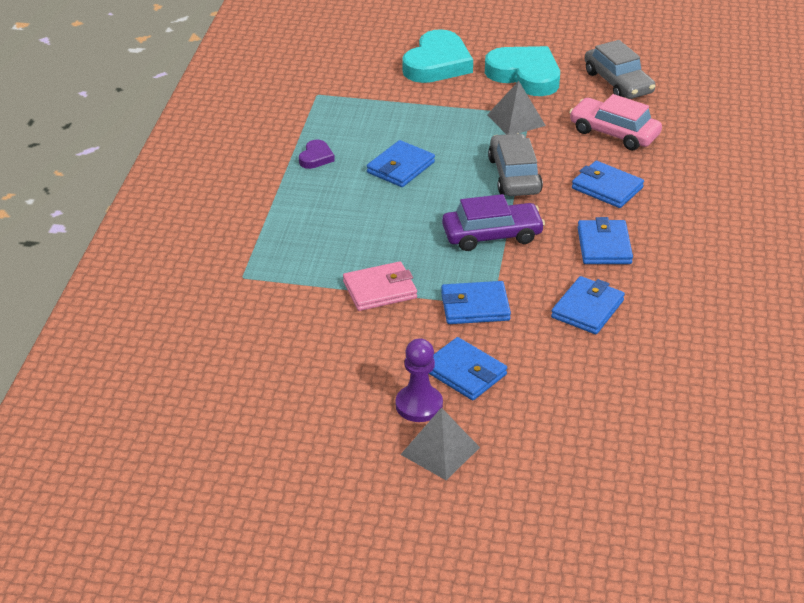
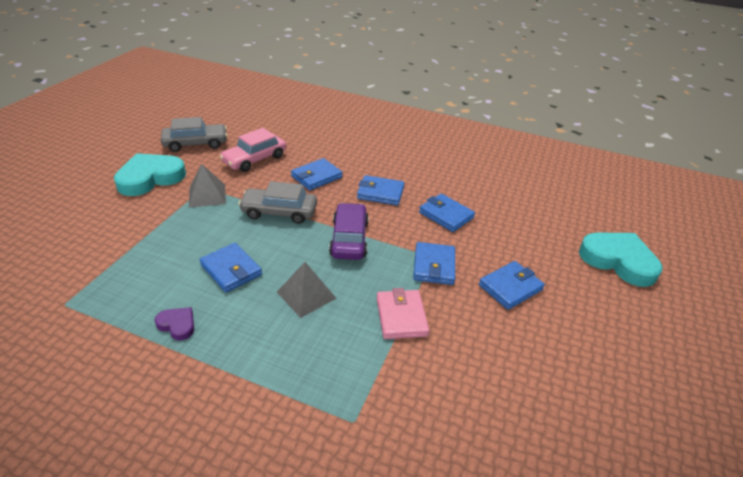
camera: 80 degrees left, 0 degrees up
purple pawn [396,338,443,422] -> none
grey pyramid [400,407,480,480] -> grey pyramid moved to [277,262,337,318]
turquoise heart [402,29,473,83] -> turquoise heart moved to [579,233,663,287]

